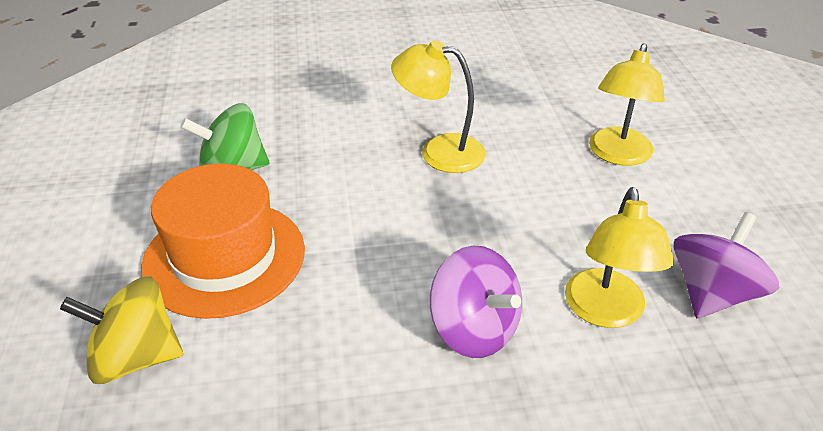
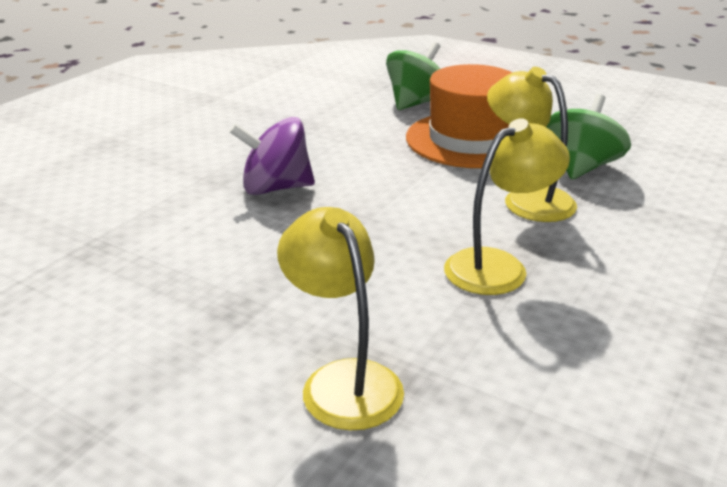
camera: 130 degrees right, 10 degrees down
yellow spinning top [60,276,183,384] -> green spinning top [386,42,441,110]
yellow lamp [565,187,674,328] -> yellow lamp moved to [487,67,577,222]
purple spinning top [674,212,779,318] -> none

